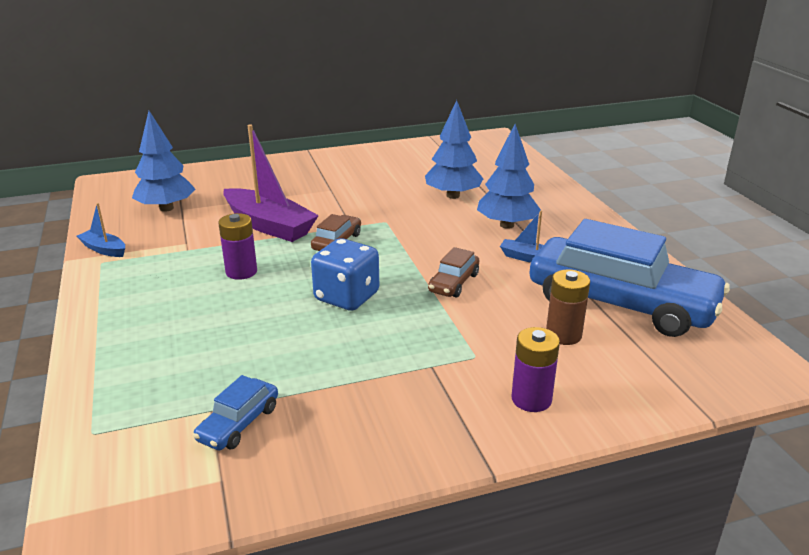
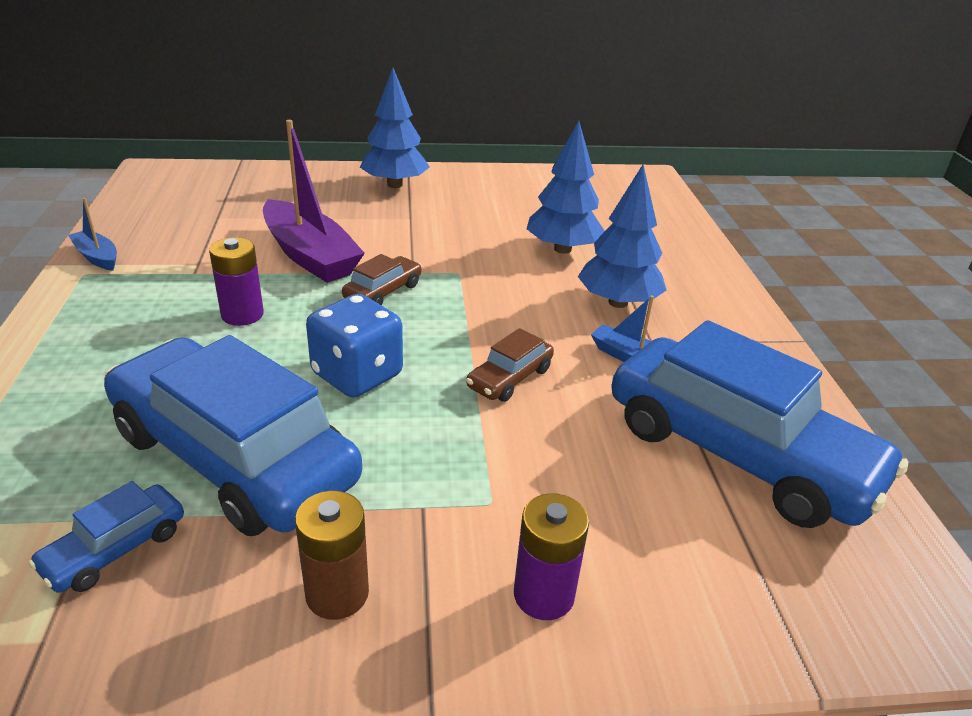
camera: 10 degrees right, 5 degrees up
blue tree [132,111,195,212] -> blue tree moved to [360,68,430,188]
brown battery [546,269,590,345] -> brown battery moved to [295,491,369,620]
none -> blue car [104,335,362,536]

